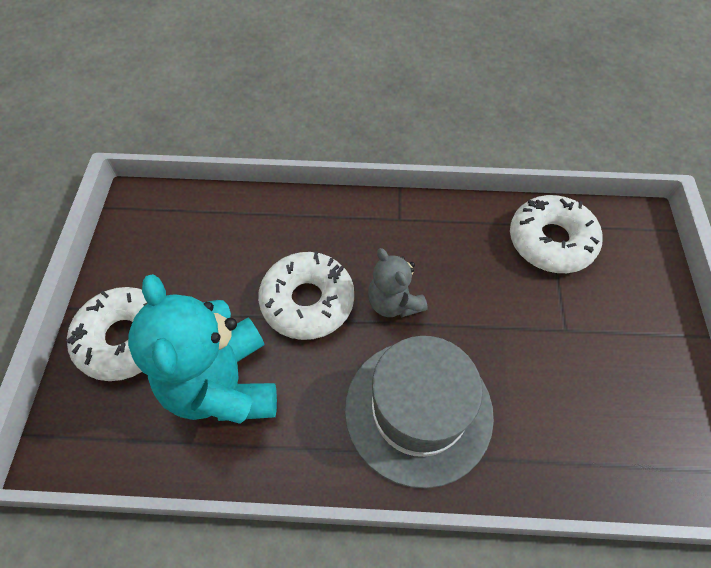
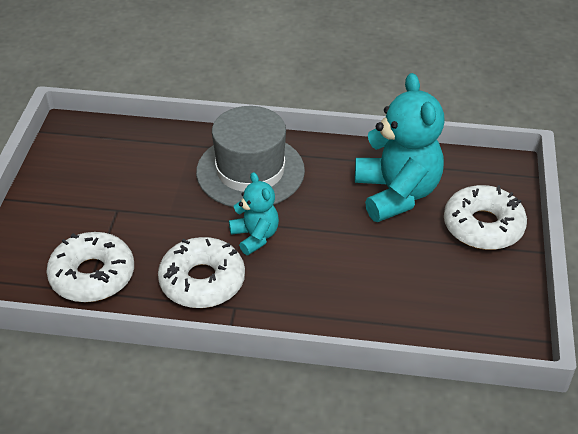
camera: 175 degrees left, 15 degrees down
white donut [258,251,354,340] -> white donut moved to [158,237,245,308]
grey teddy bear [368,248,427,317] -> turquoise teddy bear [229,172,279,255]

